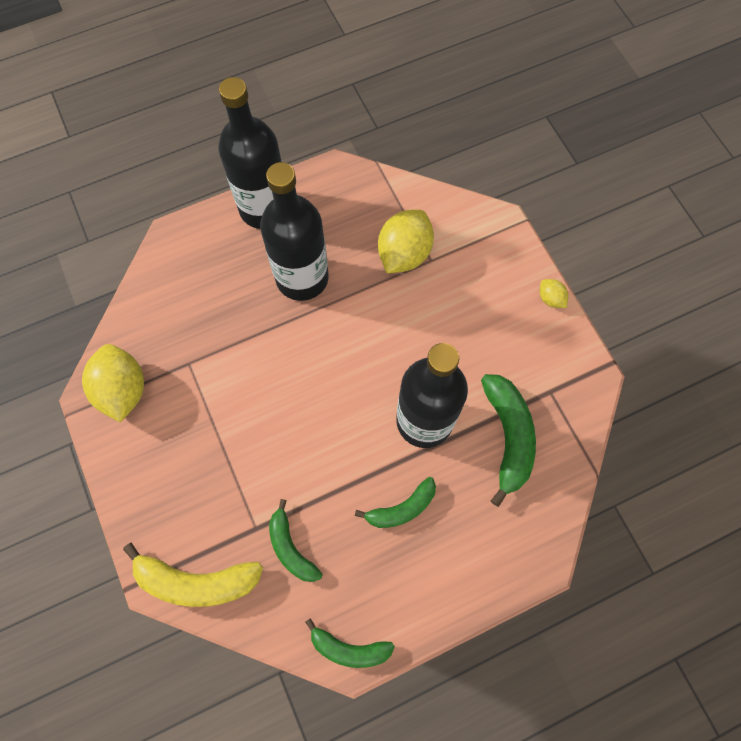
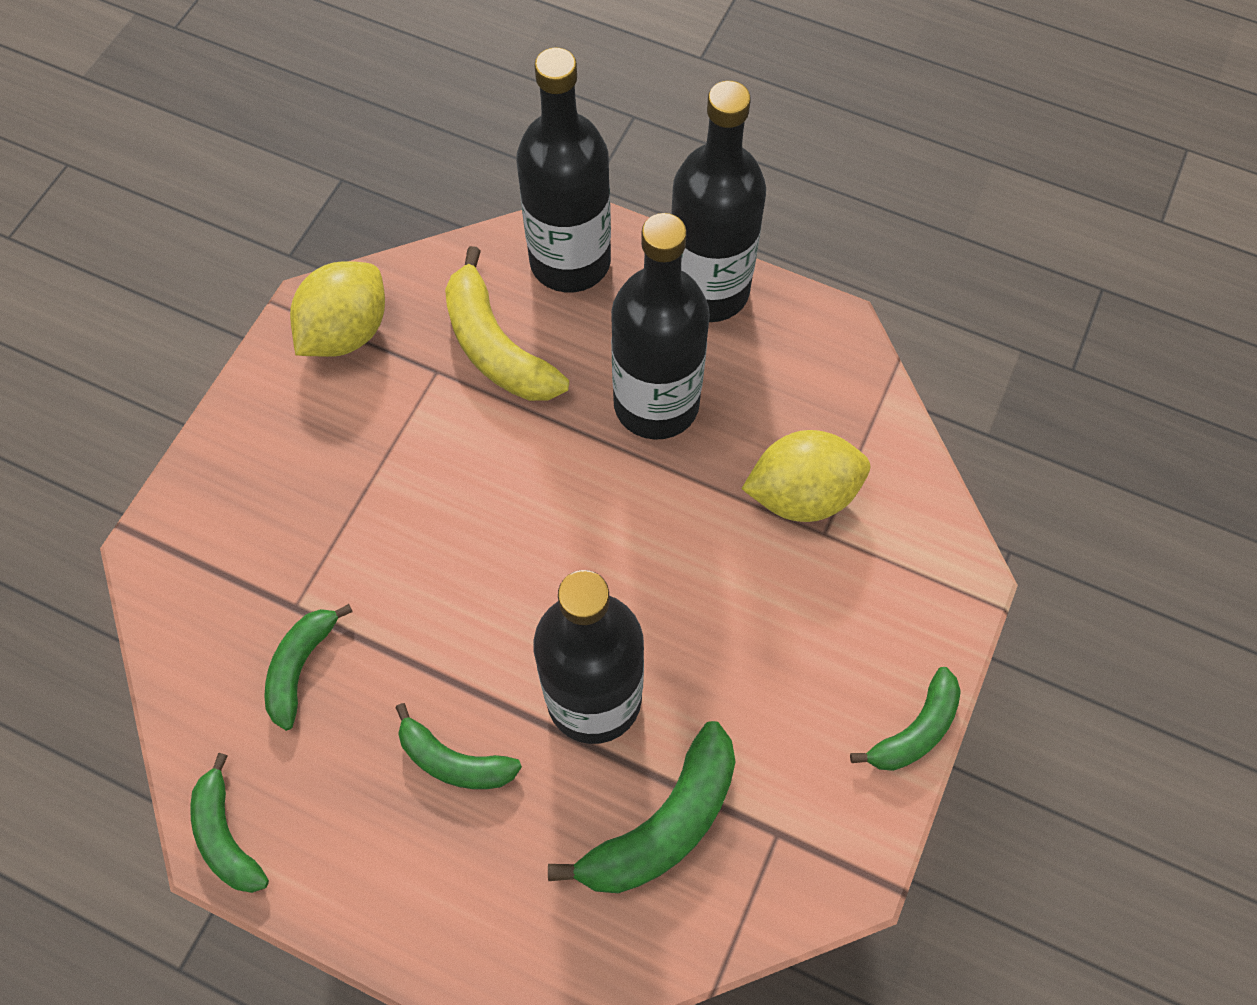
camera: 50 degrees right, 5 degrees down
yellow banana [123,543,263,607] -> yellow banana moved to [445,246,569,401]
yellow lemon [540,279,568,308] -> green banana [850,667,961,771]
none -> black bottle [516,48,611,292]

